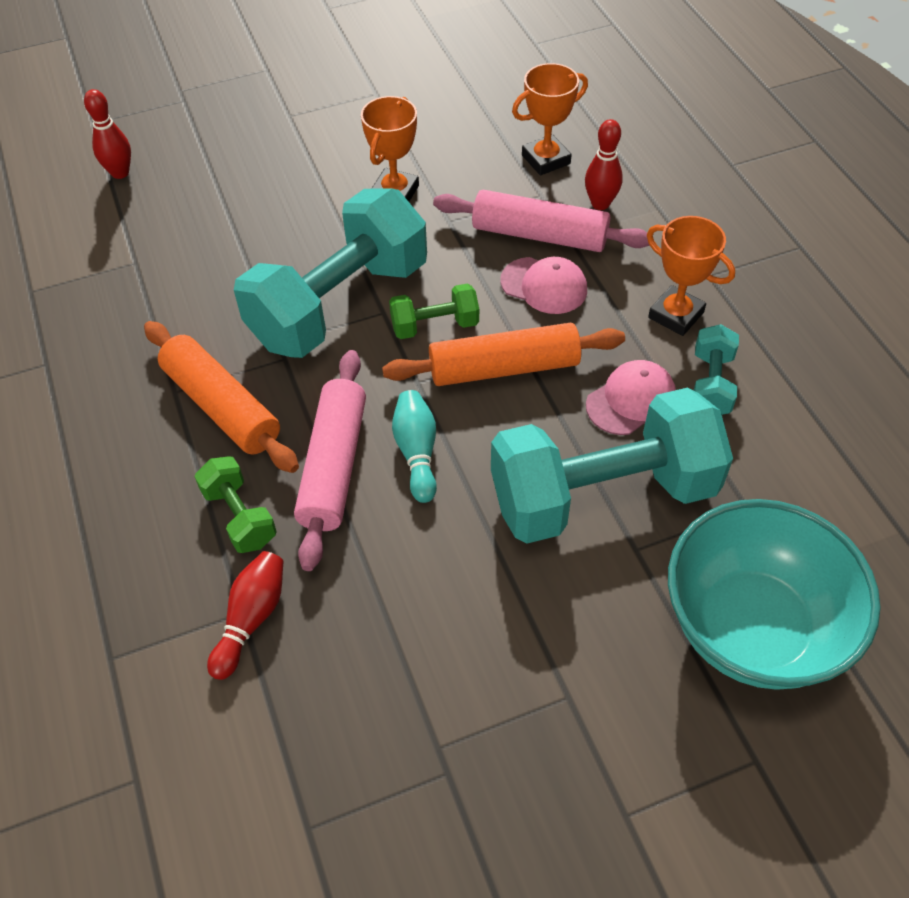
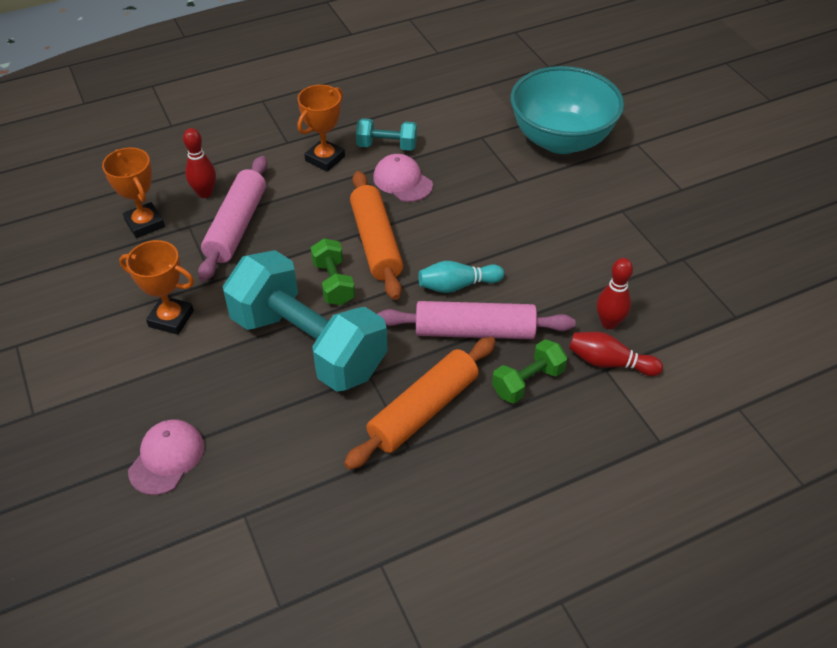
camera: 95 degrees left, 5 degrees down
red bowling pin [84,89,131,179] -> red bowling pin moved to [597,258,633,329]
turquoise dumbbell [491,388,733,544] -> none
pink cap [500,257,587,314] -> pink cap moved to [128,420,204,495]

